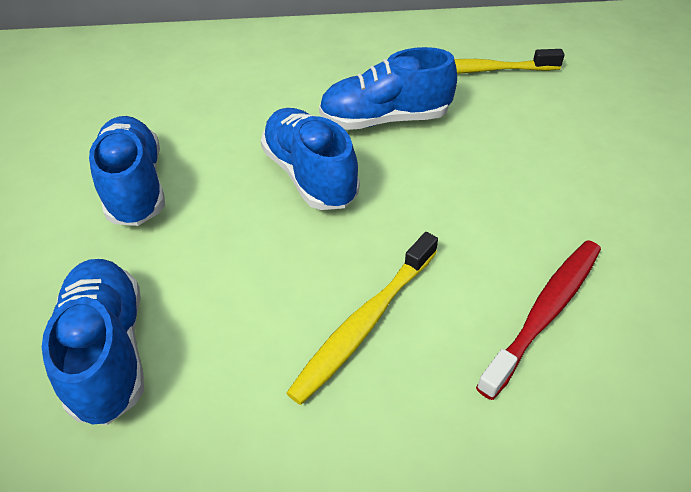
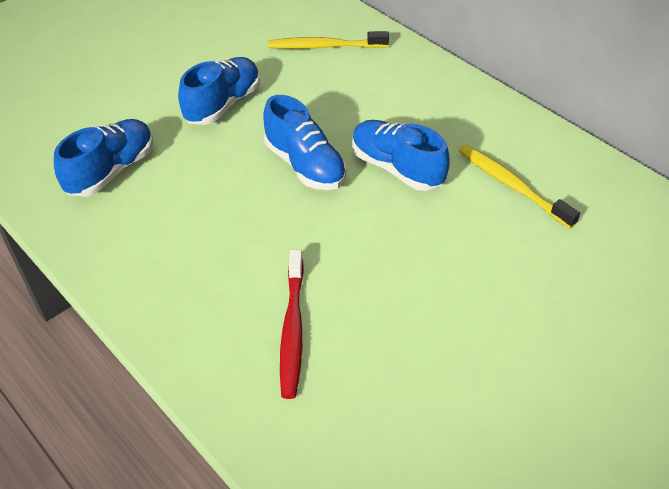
camera: 50 degrees right, 0 degrees up
blue shoe [261,108,360,210] -> blue shoe turned 120 degrees clockwise [263,95,347,190]
yellow toothbrush [286,232,438,405] -> yellow toothbrush moved to [268,31,389,49]
red toothbrush [476,240,601,400] -> red toothbrush turned 90 degrees clockwise [280,249,304,399]

